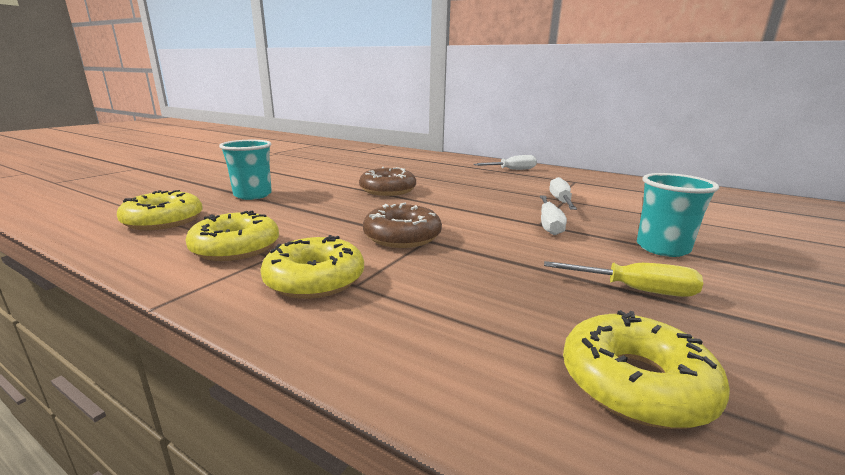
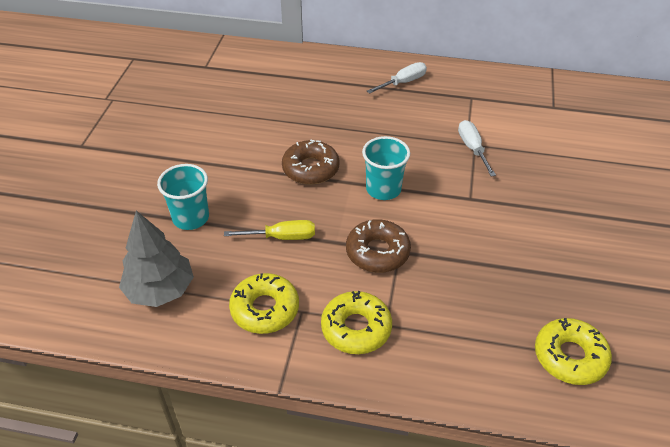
camera: 20 degrees left, 25 degrees up
yellow donut [117,190,203,230] -> grey tree [119,211,194,307]
white screwdriver [540,195,567,235] -> none
yellow screwdriver [544,261,703,297] -> yellow screwdriver moved to [224,220,315,240]
turquoise cup [637,173,719,257] -> turquoise cup moved to [362,136,410,200]

